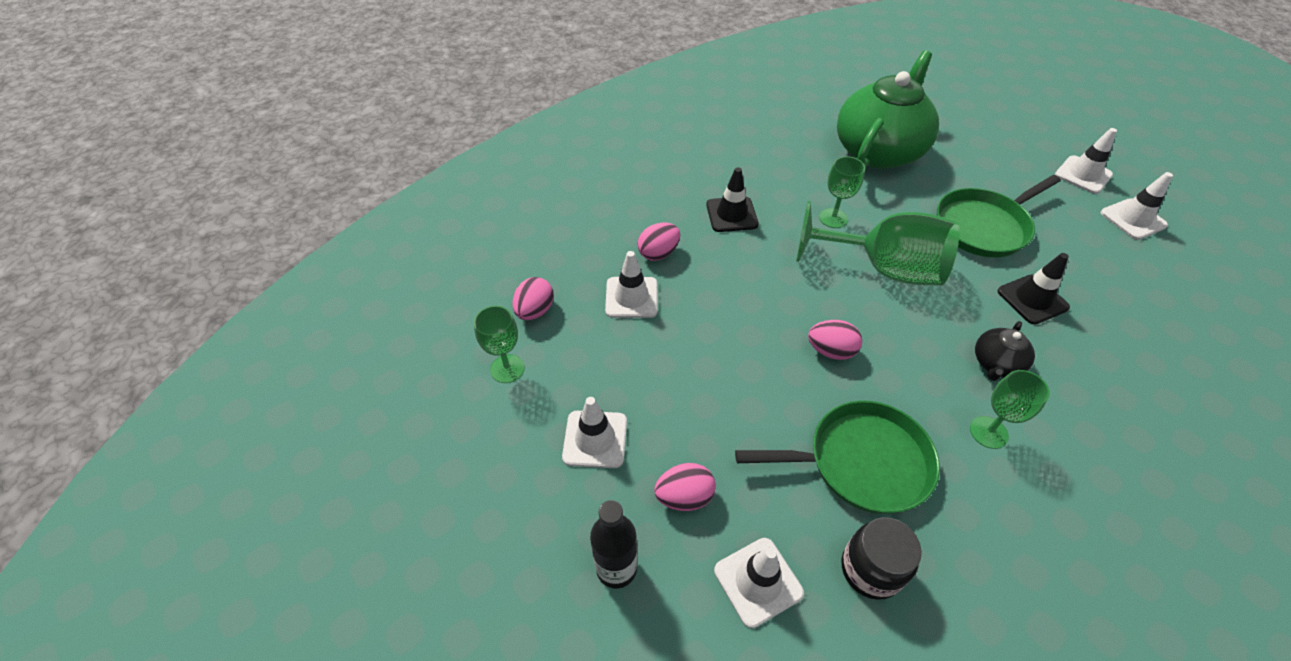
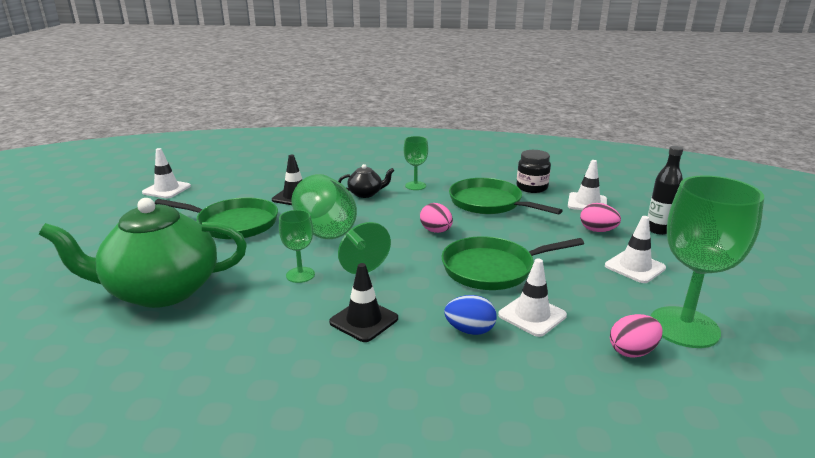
camera: 135 degrees left, 25 degrees down
green goblet [474,306,525,383] -> green goblet [651,175,764,348], size x1.99
pink egg [637,222,680,261] -> blue egg [444,295,497,335]
white traffic cone [1055,128,1117,194] -> none
none -> green pan [442,236,584,290]

